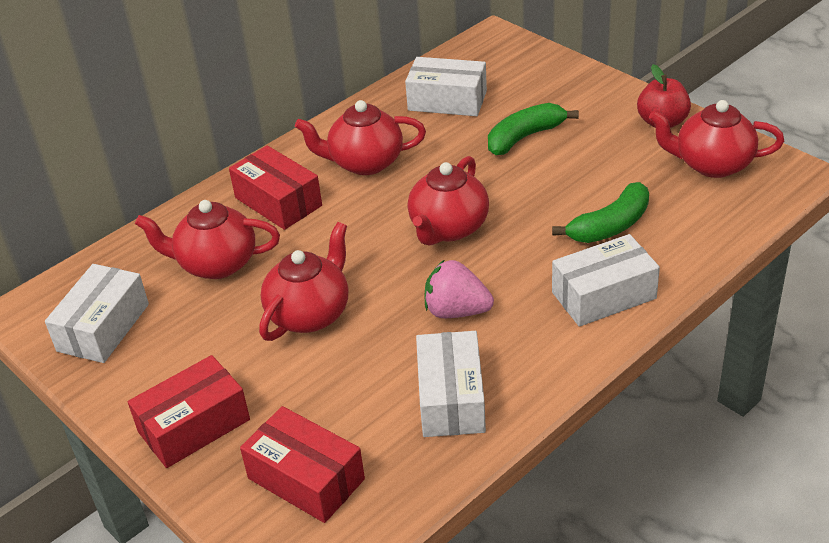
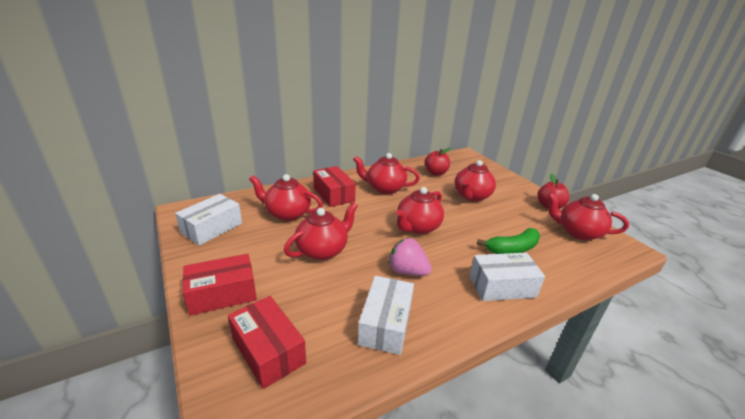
camera: 10 degrees right, 10 degrees down
white box [405,57,487,116] -> red apple [425,148,451,176]
green banana [488,103,579,155] -> red teapot [454,160,496,202]

